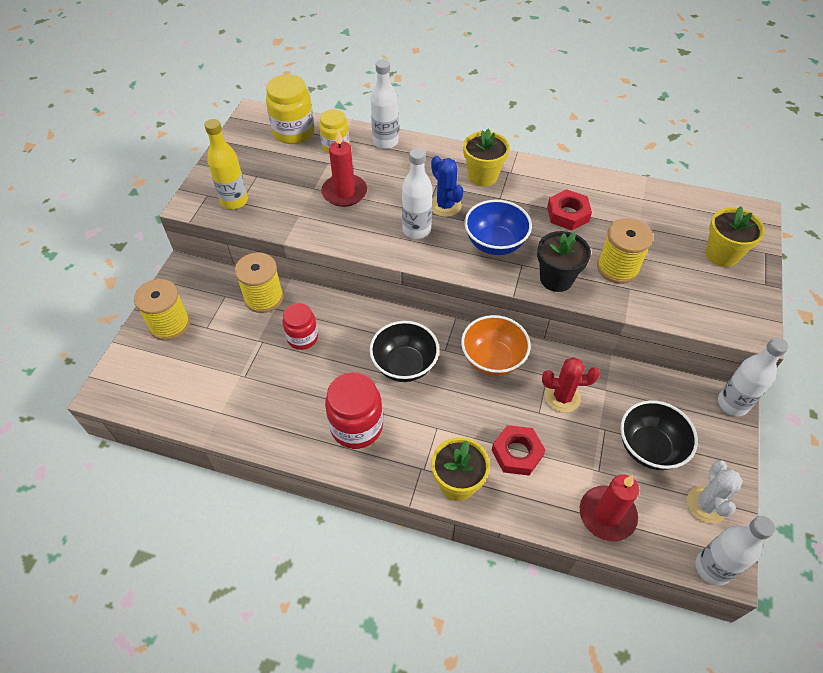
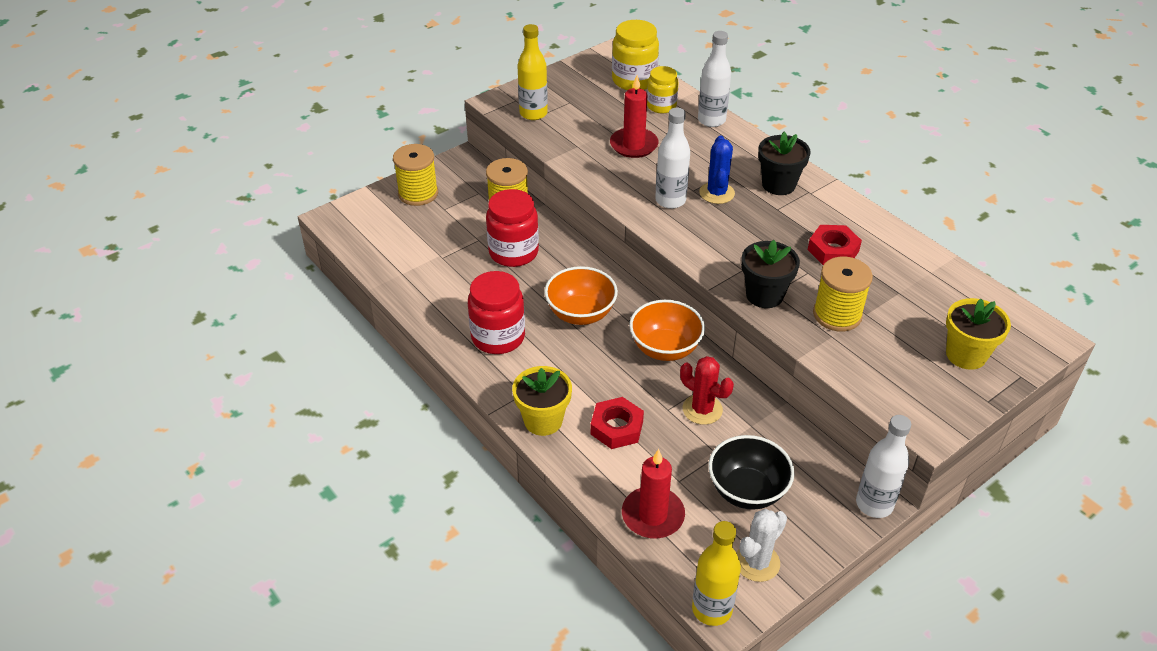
camera: 35 degrees right, 10 degrees down
red jar [283,303,318,350] -> red jar [486,189,539,267], size x1.54
black bowl [370,321,439,382] -> orange bowl [544,266,618,325]
yellow flower pot [463,129,510,187] -> black flower pot [758,132,811,195]
blue bowl [464,200,532,255] -> none
white bottle [695,516,775,586] -> yellow bottle [692,521,741,626]

